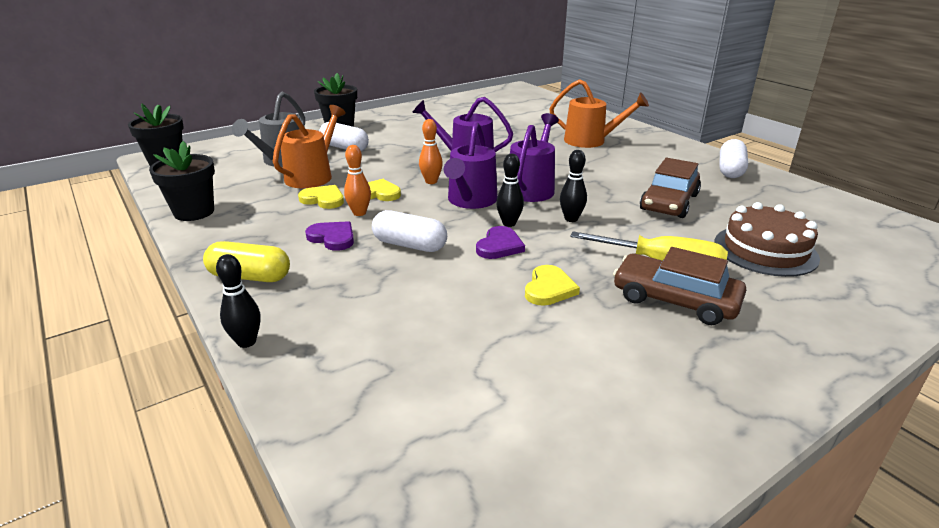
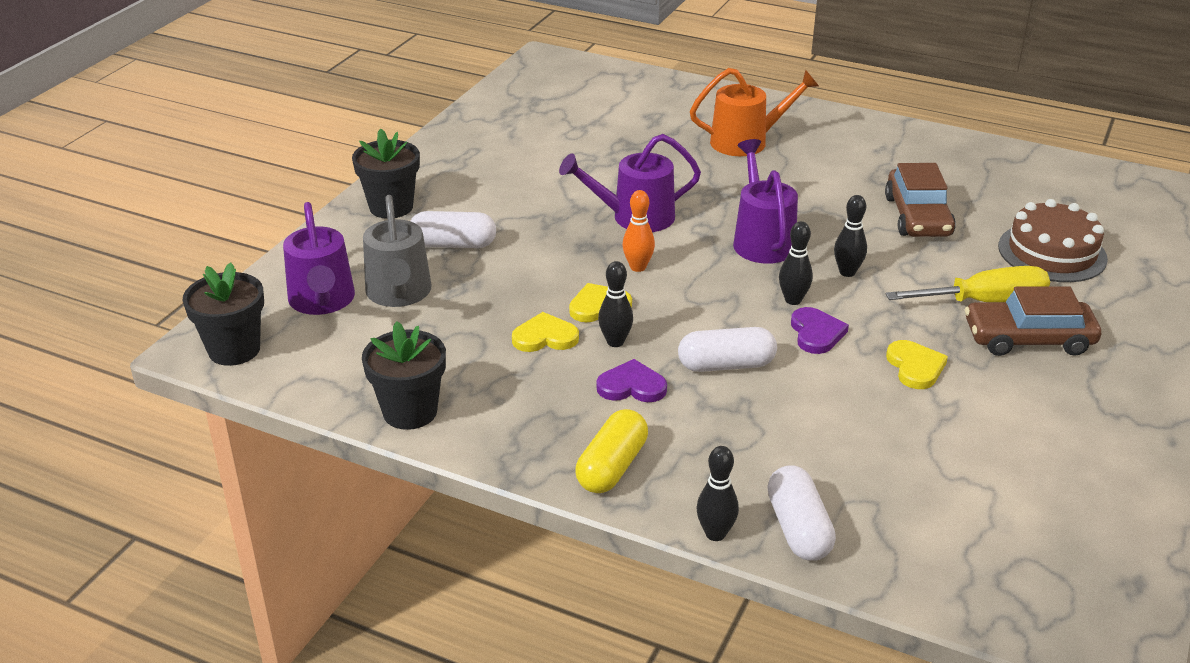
camera: 30 degrees left, 5 degrees up
yellow capsule [203,241,290,282] -> yellow capsule turned 45 degrees counterclockwise [576,409,648,493]
orange watering can [273,105,346,188] -> none
orange bowling pin [344,145,371,216] -> black bowling pin [598,261,633,347]
purple watering can [444,122,497,209] -> purple watering can moved to [283,202,355,315]
white capsule [719,139,748,178] -> white capsule moved to [767,465,836,561]

